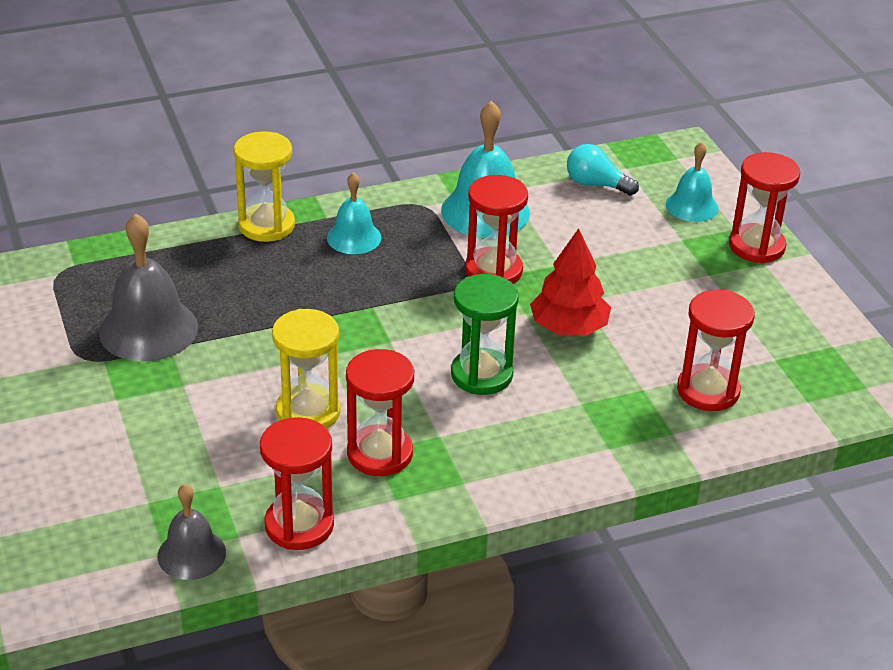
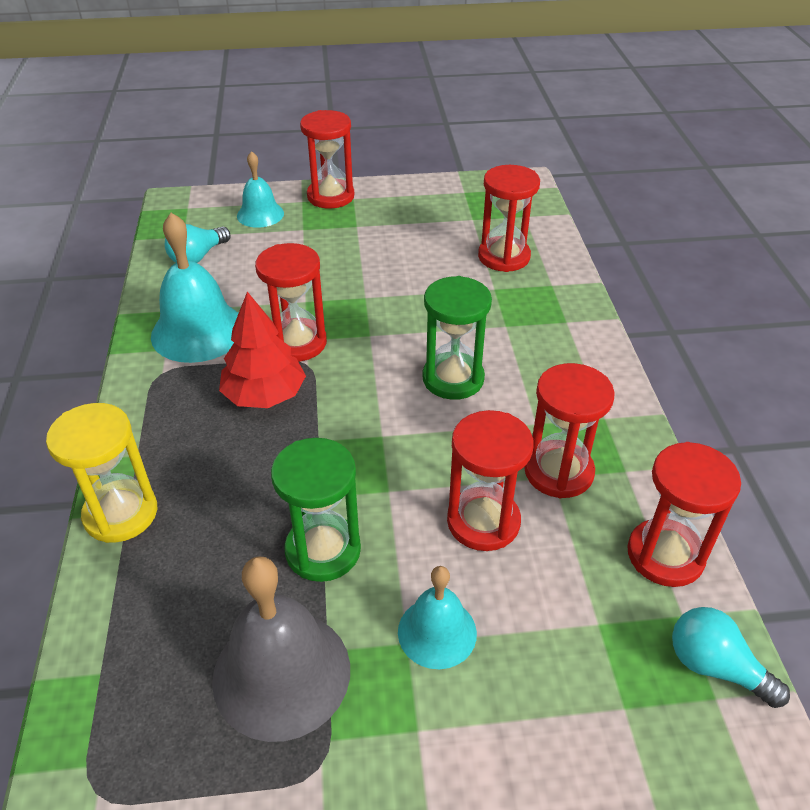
camera: 75 degrees left, 5 degrees up
grey bell [158,484,226,580] -> turquoise light bulb [672,607,790,708]
yellow hourglass [272,309,341,429] -> red hourglass [447,410,533,551]
turquoise bell [327,172,381,254] -> turquoise bell moved to [398,566,477,669]
red tree [530,228,611,336] -> red tree moved to [219,292,306,408]
none -> green hourglass [271,438,361,582]

